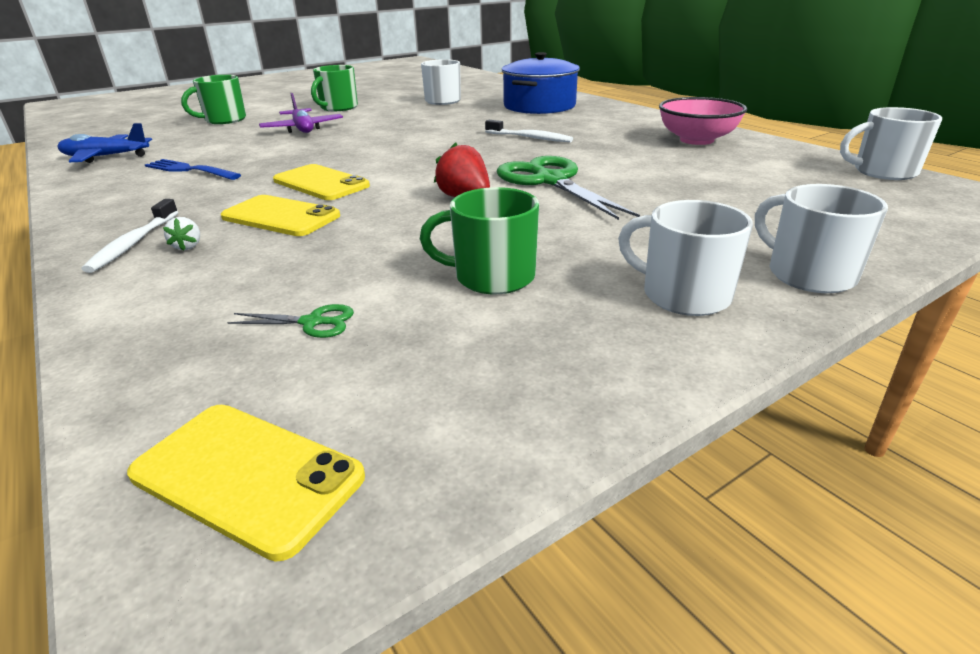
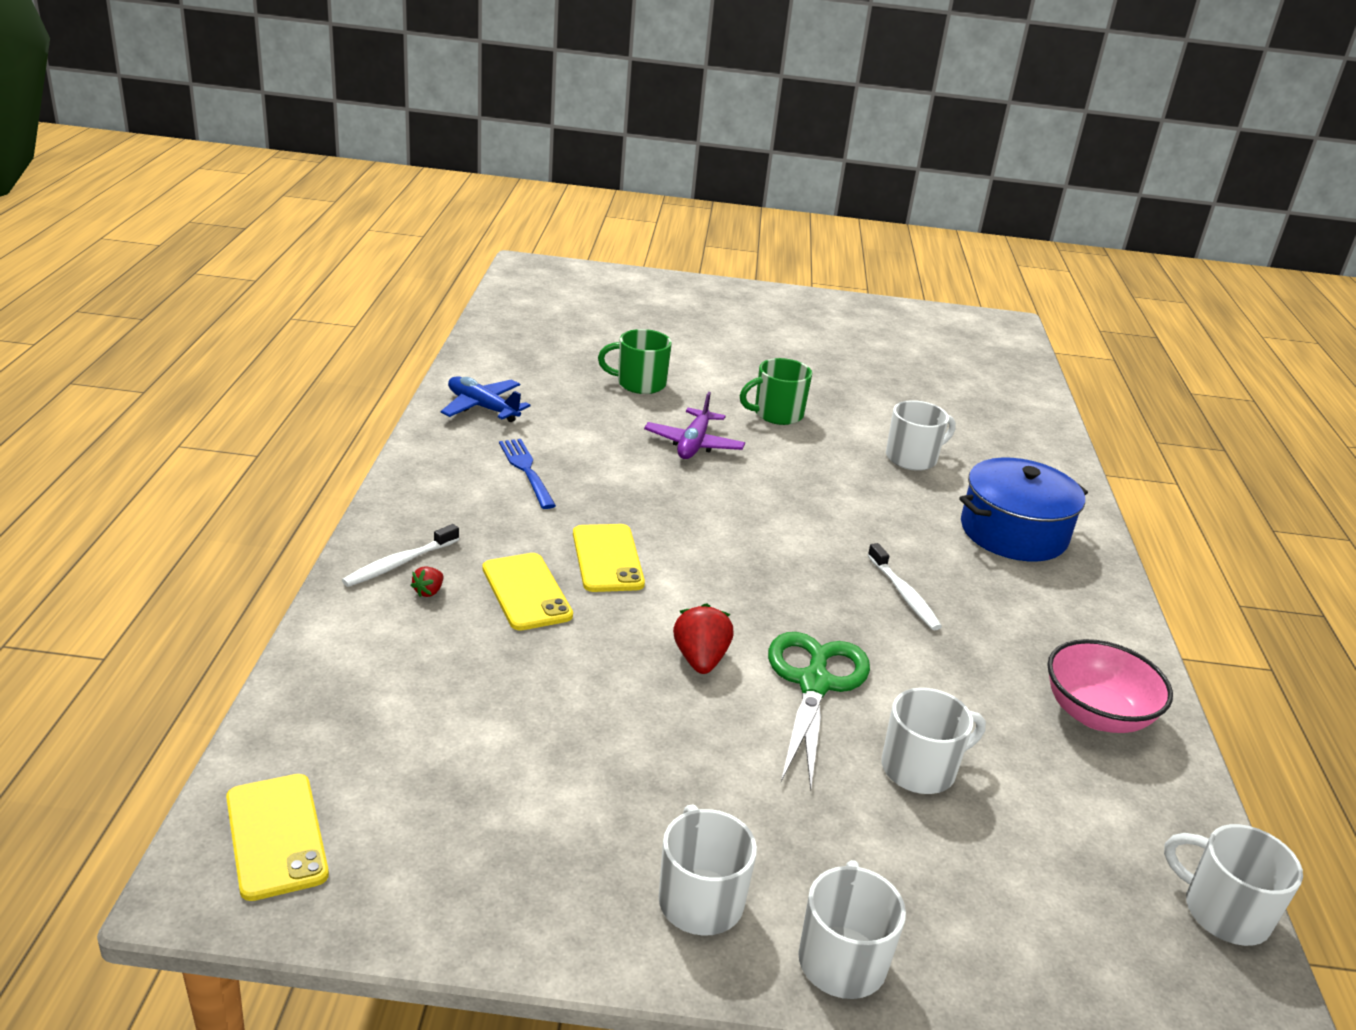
camera: 35 degrees right, 0 degrees up
white strawberry [163,217,200,251] -> red strawberry [410,566,444,597]
green scissors [227,304,354,338] -> none
green mug [420,187,539,294] -> none
none -> white mug [882,688,986,794]

